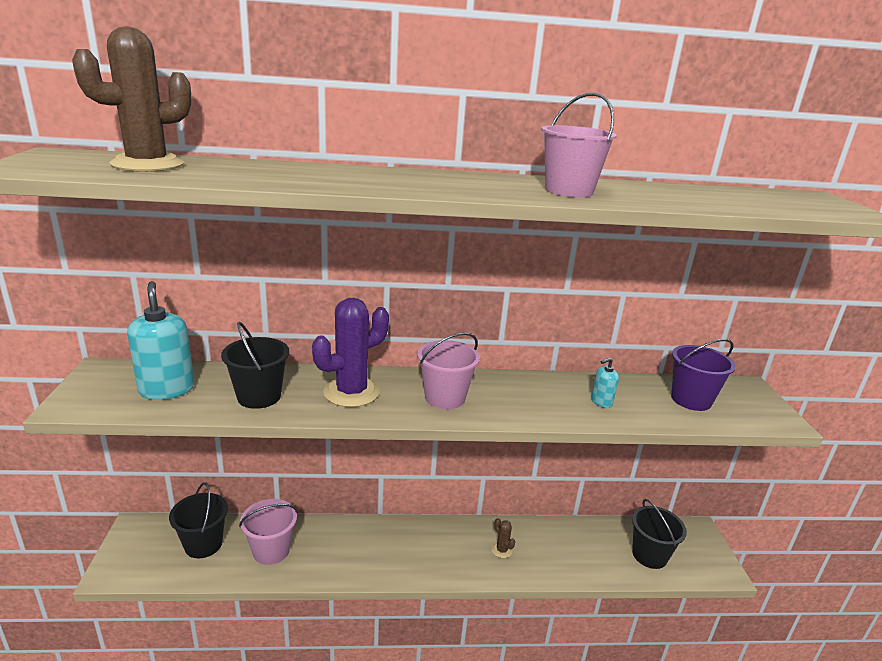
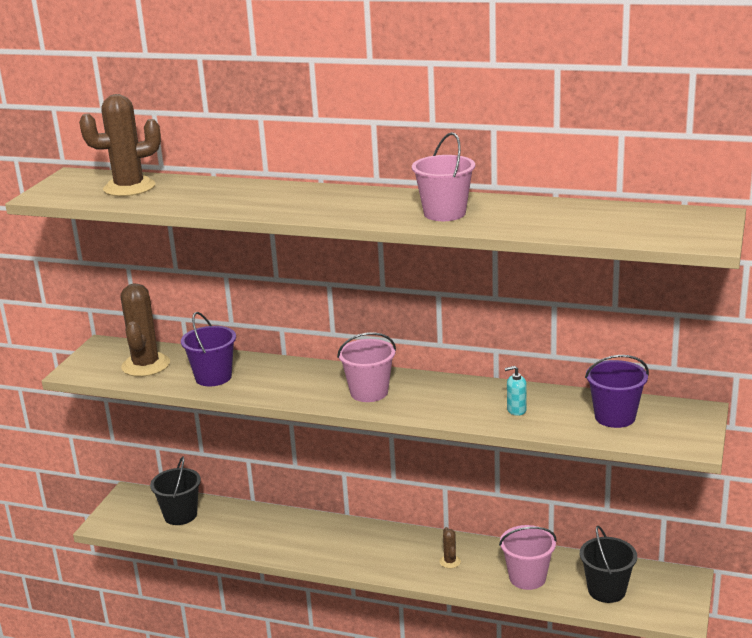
camera: 25 degrees right, 0 degrees up
turquoise soap dispenser [127,281,194,400] -> brown cactus [121,283,170,377]
black bucket [221,322,289,409] -> purple bucket [181,312,236,386]
pink bucket [239,499,298,565] -> pink bucket moved to [499,525,557,590]
purple cactus [312,298,389,407] -> none

